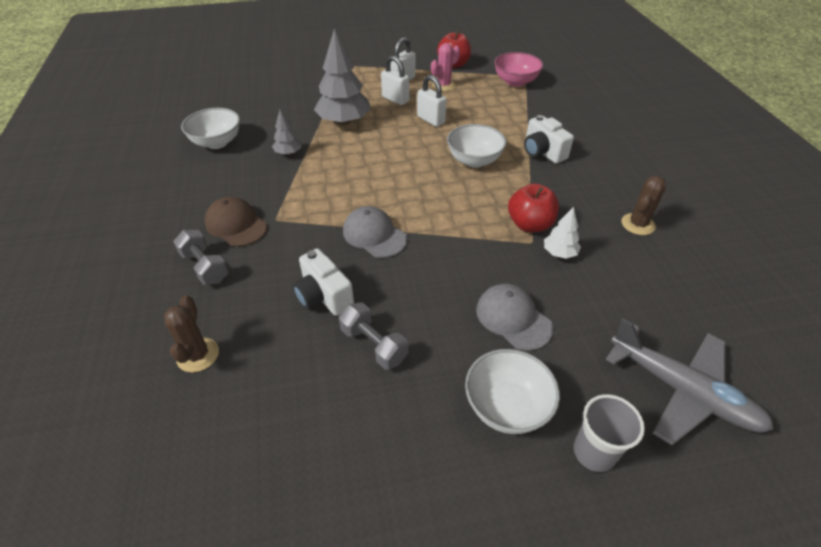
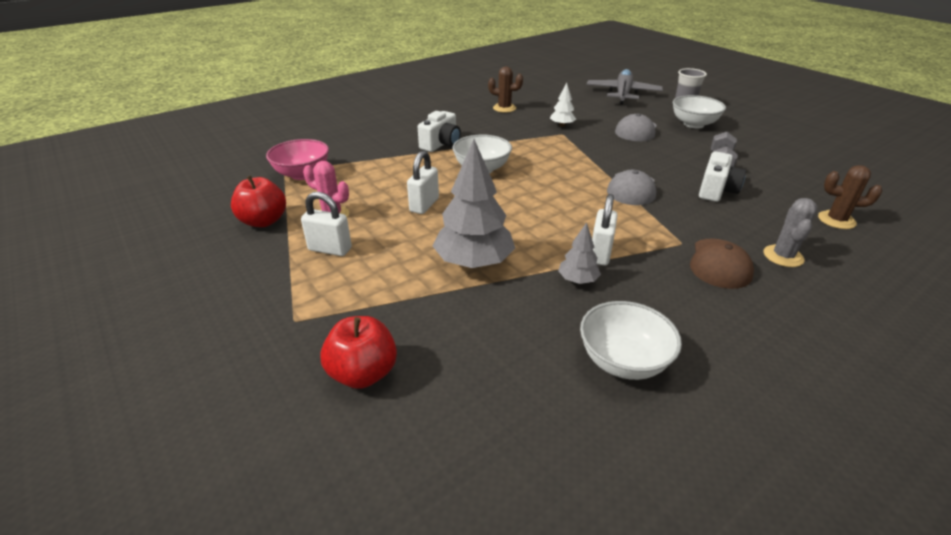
camera: 115 degrees left, 10 degrees down
brown cactus [164,295,219,372] -> brown cactus turned 45 degrees clockwise [818,165,882,229]
grey dumbbell [173,230,229,285] -> grey cactus [763,198,818,267]
white padlock [381,56,409,105] -> white padlock moved to [592,194,618,266]
red apple [508,183,559,232] -> red apple moved to [320,316,397,389]

